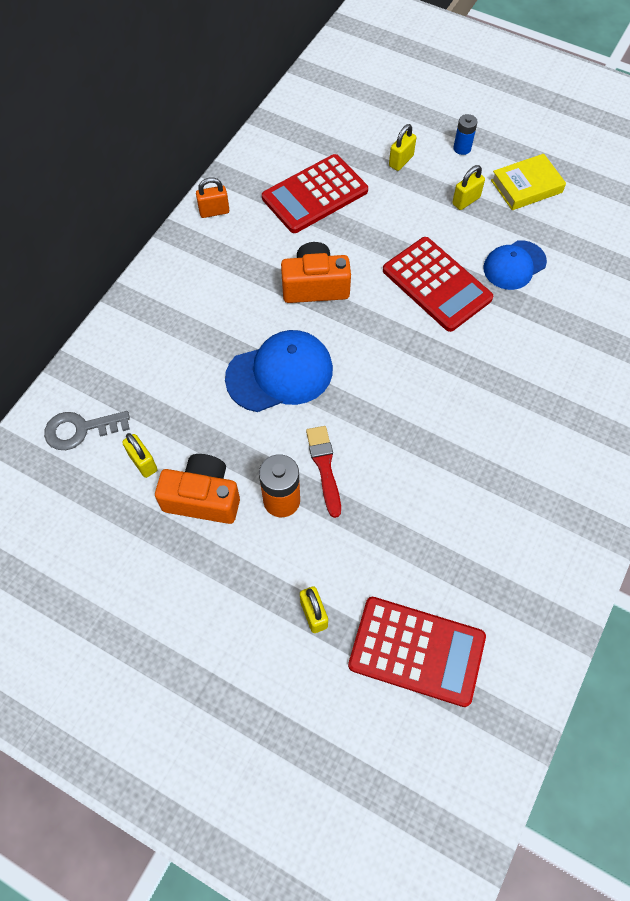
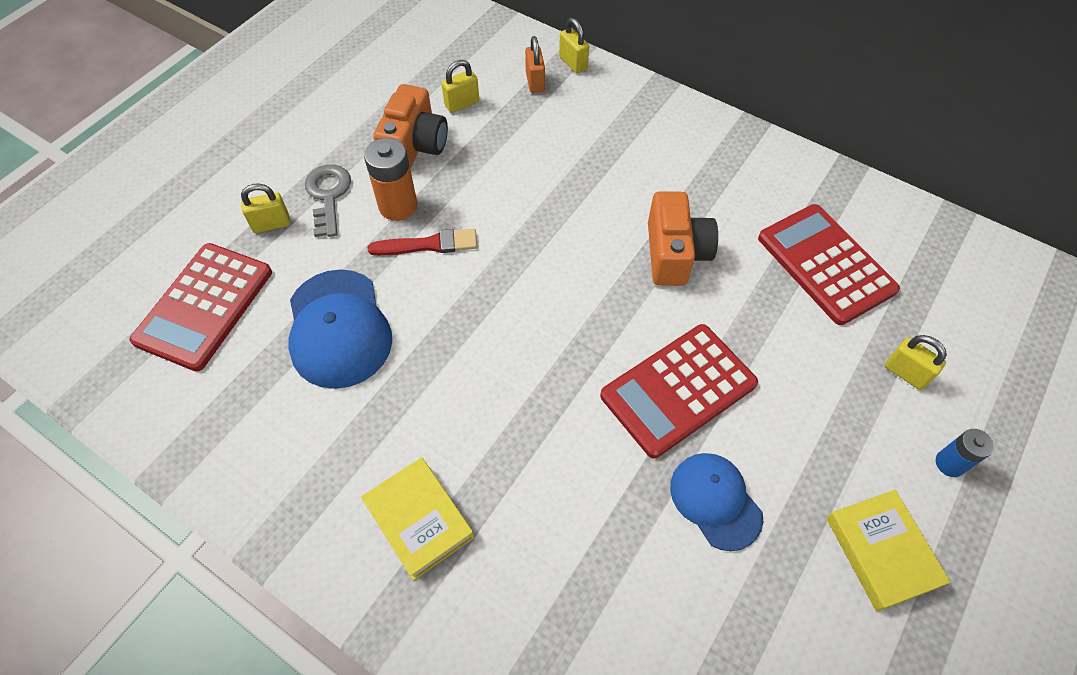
camera: 95 degrees right, 5 degrees down
grey key [44,411,130,450] -> grey key moved to [305,164,351,237]
orange padlock [196,177,229,218] -> orange padlock moved to [525,36,545,93]
blue cap [225,330,333,412] -> blue cap moved to [288,269,392,389]
yellow padlock [452,165,485,210] -> yellow padlock moved to [559,18,589,73]
none -> yellow book [361,457,474,581]

